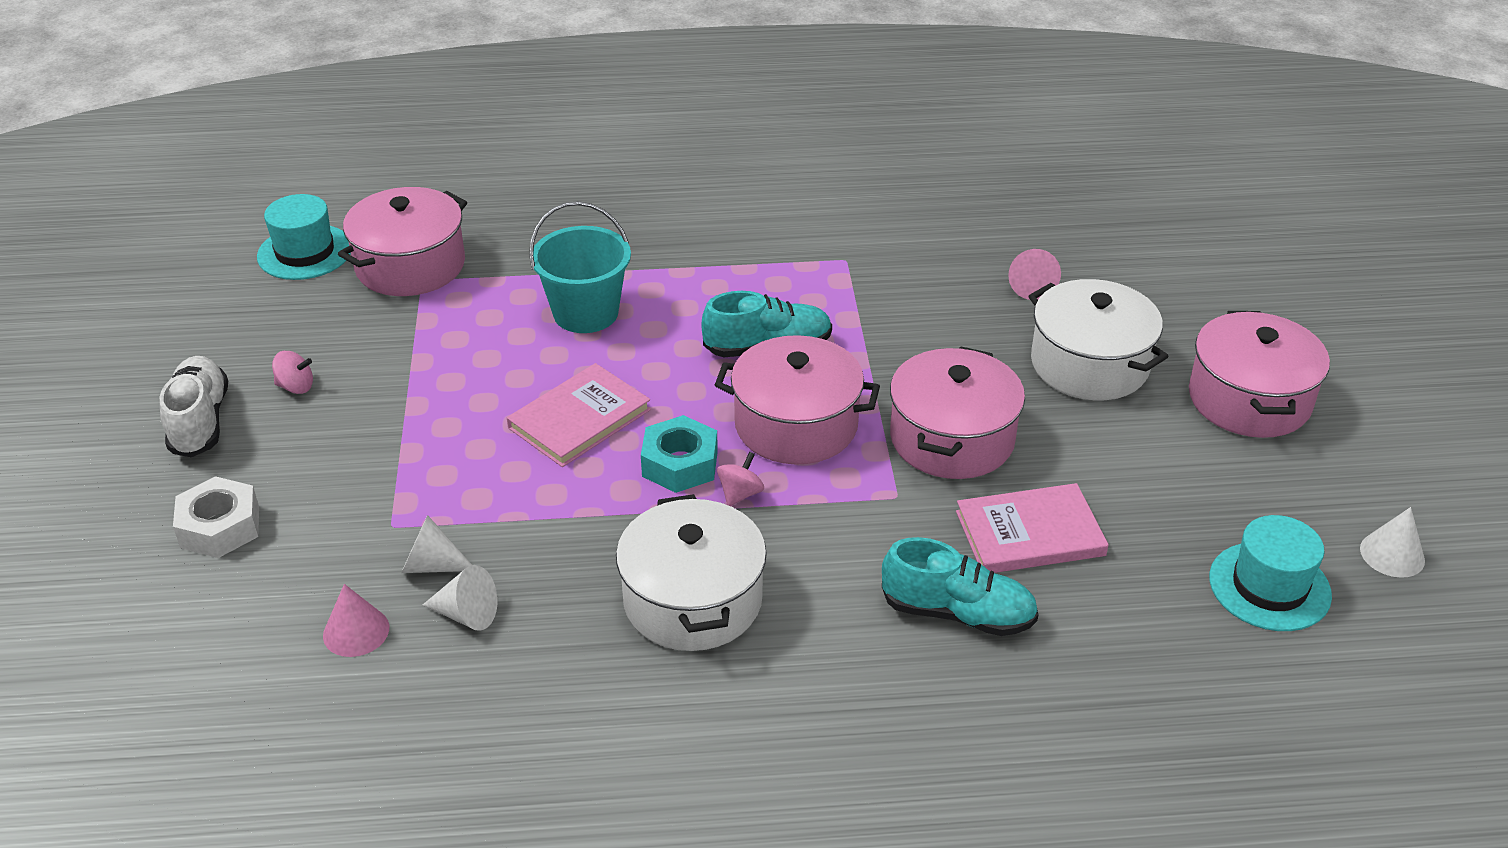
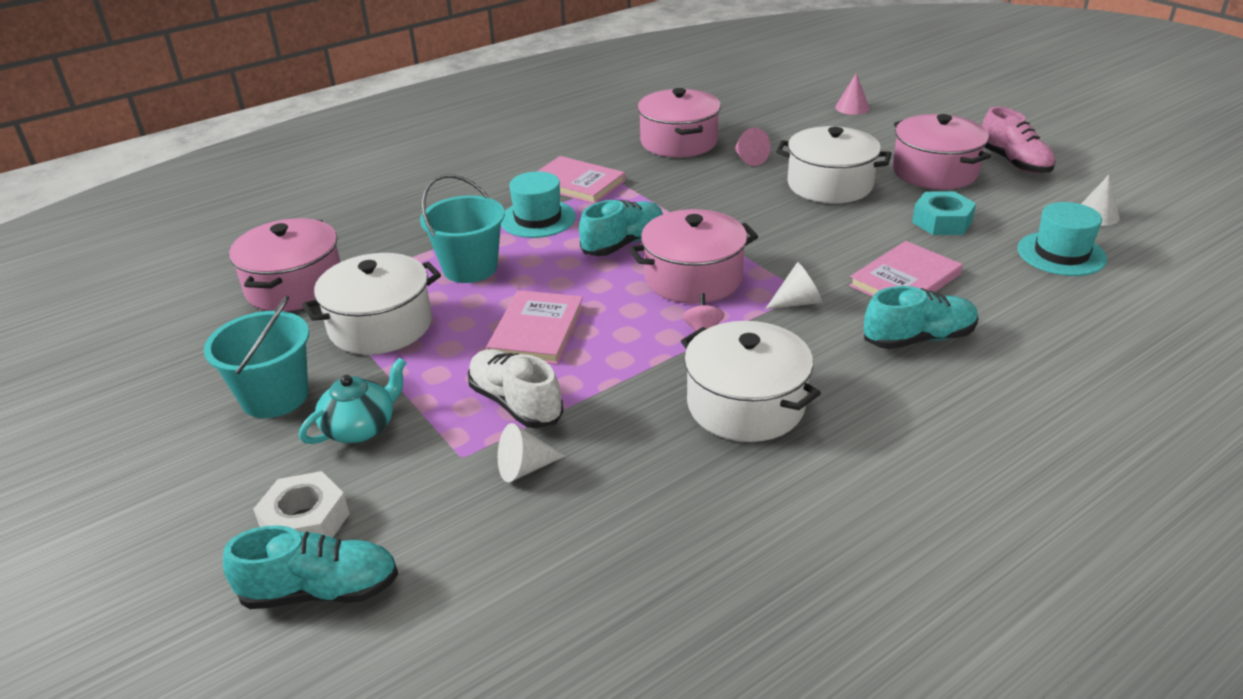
camera: 30 degrees left, 5 degrees down
white shoe [160,356,228,457] -> white shoe moved to [468,349,563,428]
turquoise hat [257,194,351,280] -> turquoise hat moved to [501,171,576,238]
pink spinning top [272,351,313,394] -> turquoise bucket [204,296,309,418]
pink cone [323,584,389,657] -> pink cone moved to [835,73,870,115]
white cone [423,565,497,631] -> white cone moved to [765,262,822,309]
turquoise nut [641,415,718,493] -> turquoise nut moved to [912,191,976,235]
pink pot [890,346,1025,479] -> pink pot moved to [638,88,721,157]
none -> turquoise shoe [223,525,398,609]
none -> turquoise teapot [299,358,407,444]
none -> white pot [302,253,441,355]
none -> pink book [538,156,625,204]
none -> pink shoe [982,107,1056,174]

